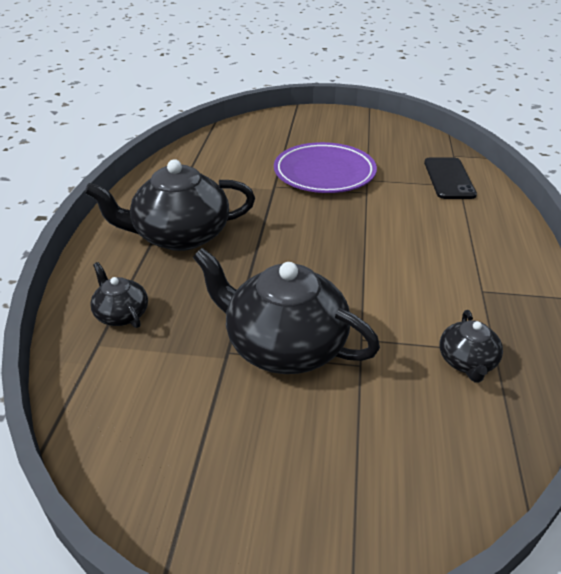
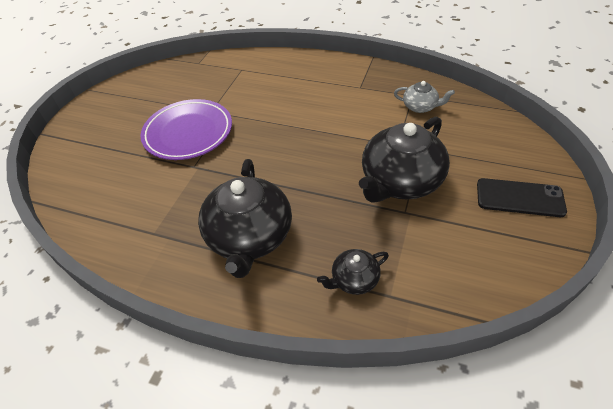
camera: 75 degrees left, 10 degrees up
black phone [424,157,477,199] -> black phone moved to [477,178,567,217]
black teapot [439,310,503,383] -> grey teapot [394,81,455,113]

